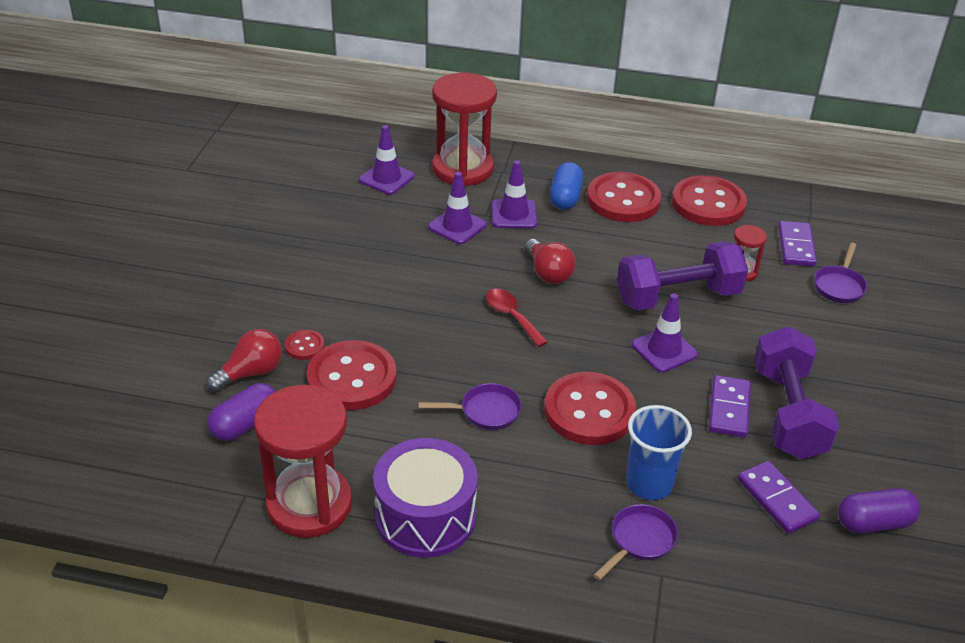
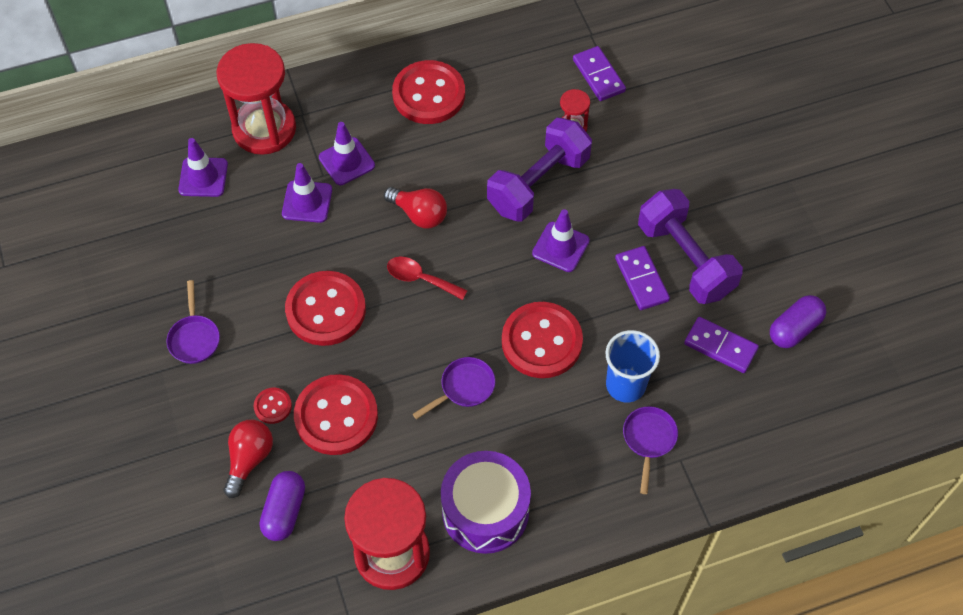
camera: 30 degrees left, 20 degrees up
blue capsule [550,162,583,210] -> none
red button [672,175,747,226] -> red button moved to [285,271,366,346]
purple pan [814,243,868,303] -> purple pan moved to [166,280,220,364]

